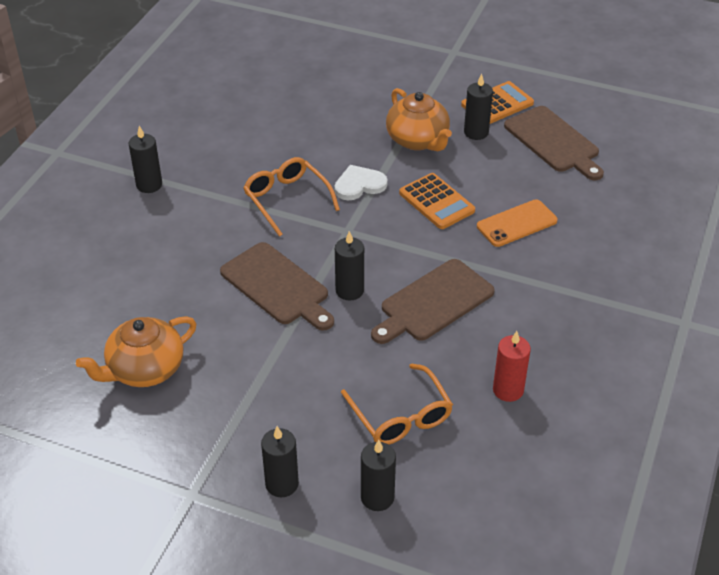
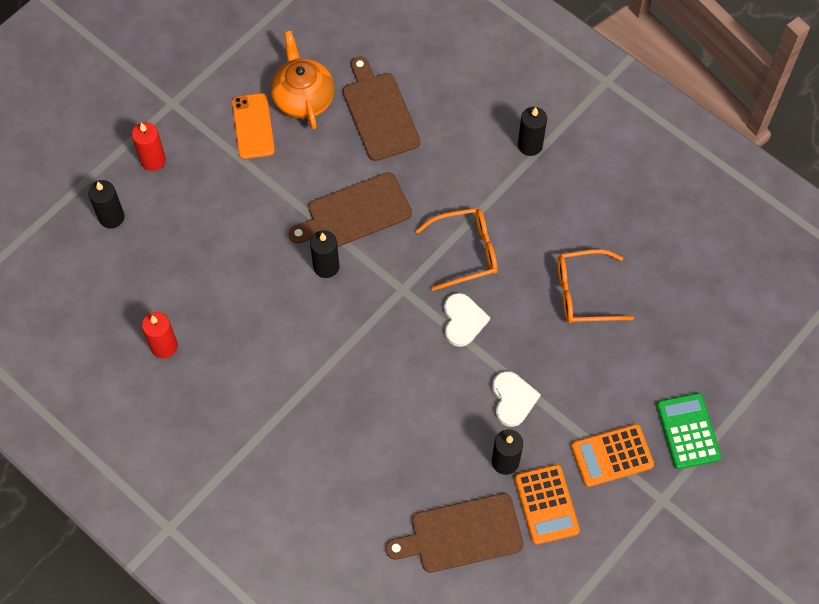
camera: 110 degrees right, 20 degrees up
black candle [261,426,299,497] -> red candle [132,122,166,171]
orange glasses [341,364,453,445] -> orange glasses moved to [557,249,634,323]
brown cutting board [371,259,495,344] -> brown cutting board moved to [343,56,421,161]
orange teapot [386,88,452,151] -> white heart [492,371,541,427]
orange calculator [399,173,475,229] -> orange calculator moved to [571,424,654,487]
orange phone [477,199,558,247] -> orange phone moved to [232,93,275,159]
none -> green calculator [656,393,721,469]

